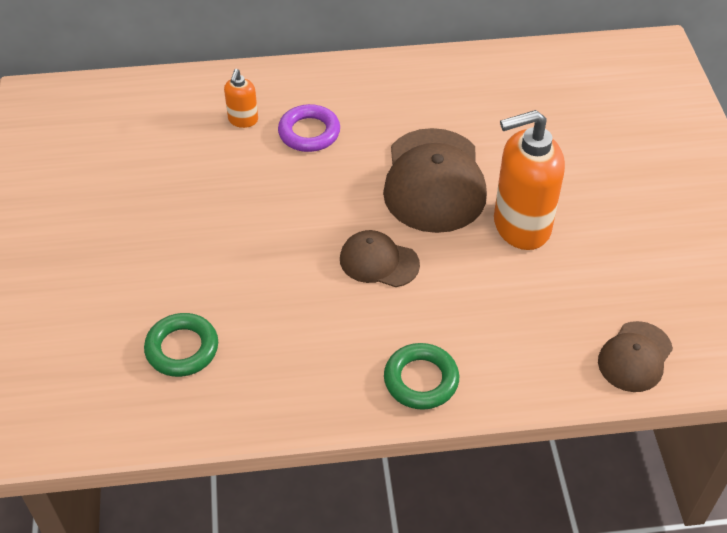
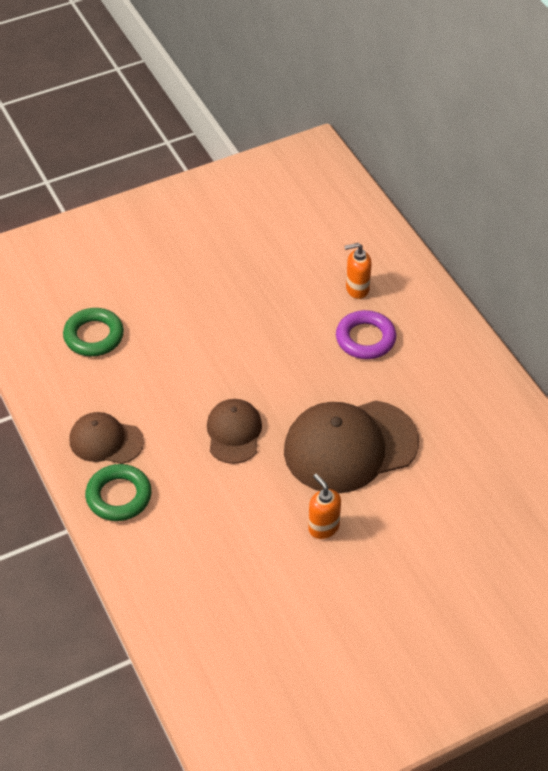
camera: 70 degrees right, 0 degrees up
orange soap dispenser [494,110,565,250] -> orange soap dispenser [308,474,341,539], size x0.48
brown cap [598,321,673,392] -> brown cap moved to [69,412,144,464]

